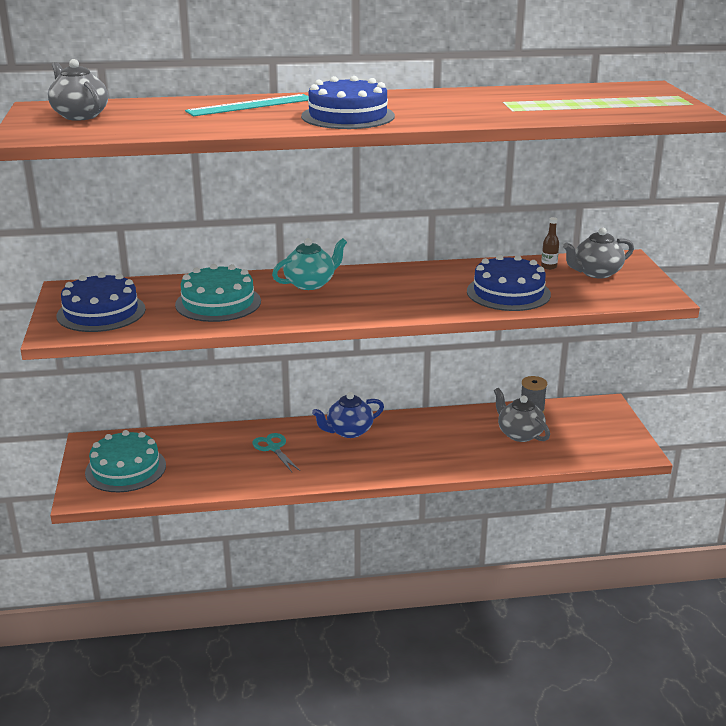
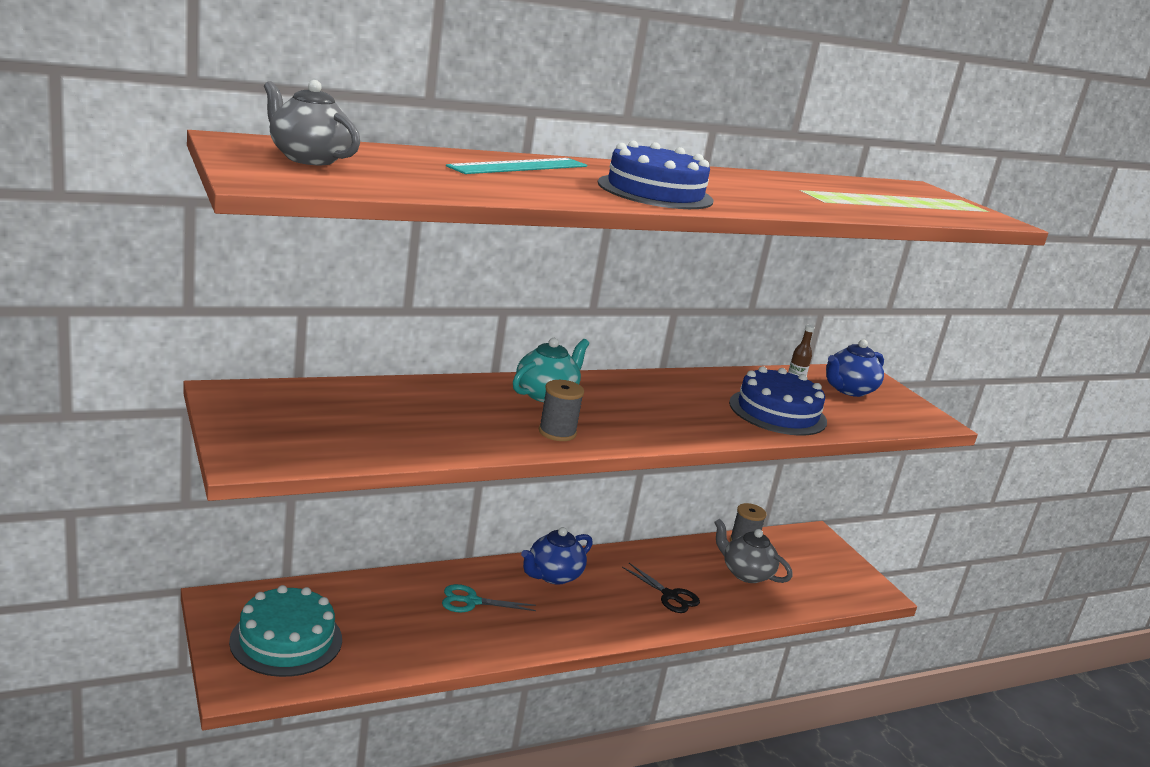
camera: 20 degrees left, 5 degrees down
blue cake [56,272,146,332] -> none
turquoise cake [175,264,261,322] -> none
turquoise scissors [252,433,300,472] -> turquoise scissors turned 45 degrees counterclockwise [442,584,536,612]
grey teapot [563,228,634,278] -> blue teapot [826,339,884,397]
none -> grey spool [539,380,584,441]
none -> black scissors [622,563,700,613]

